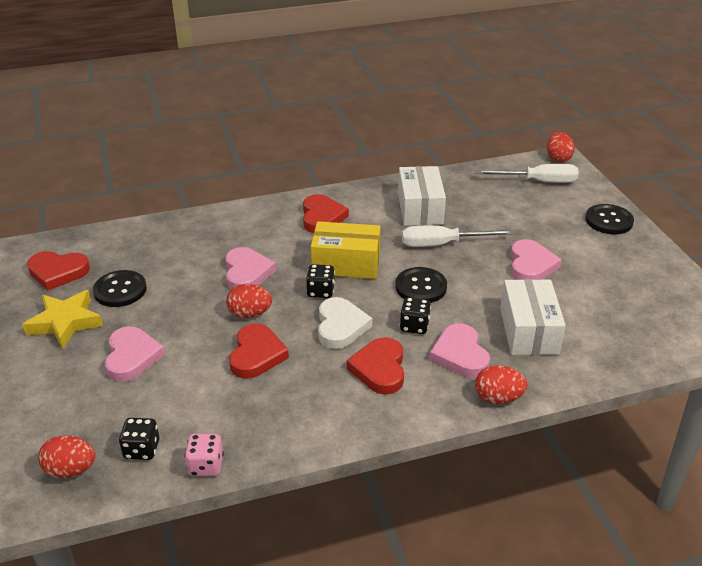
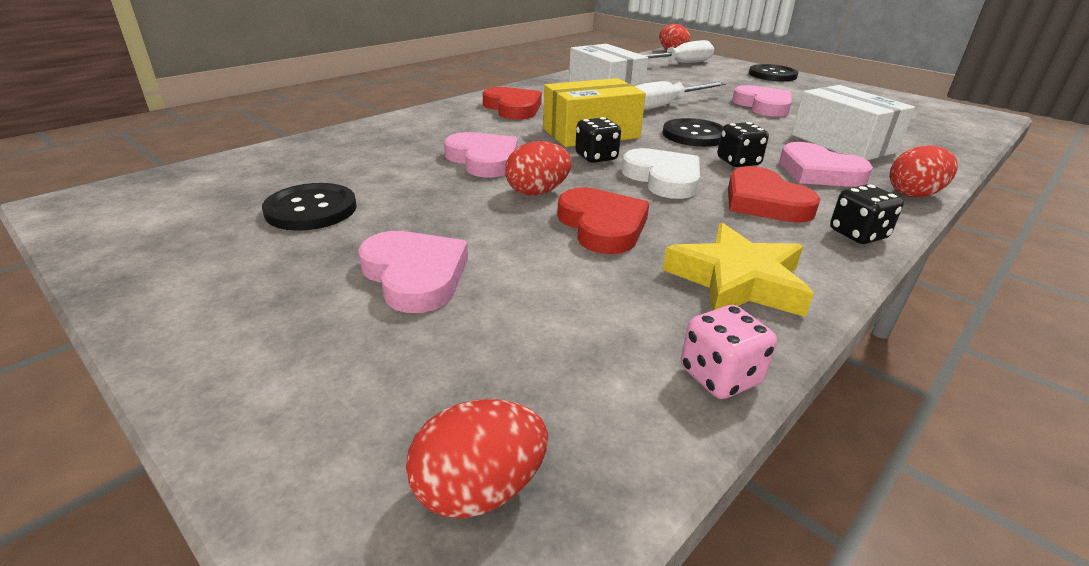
camera: 30 degrees left, 5 degrees down
yellow star [22,290,103,349] -> yellow star moved to [663,222,814,317]
red heart [27,251,90,290] -> none
black dice [119,418,159,460] -> black dice moved to [830,184,904,244]

